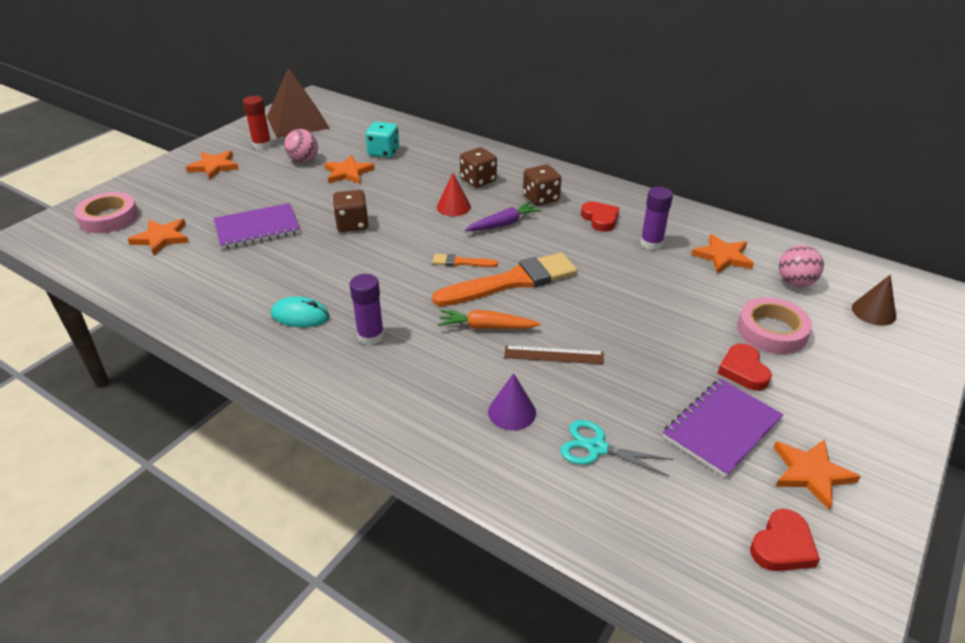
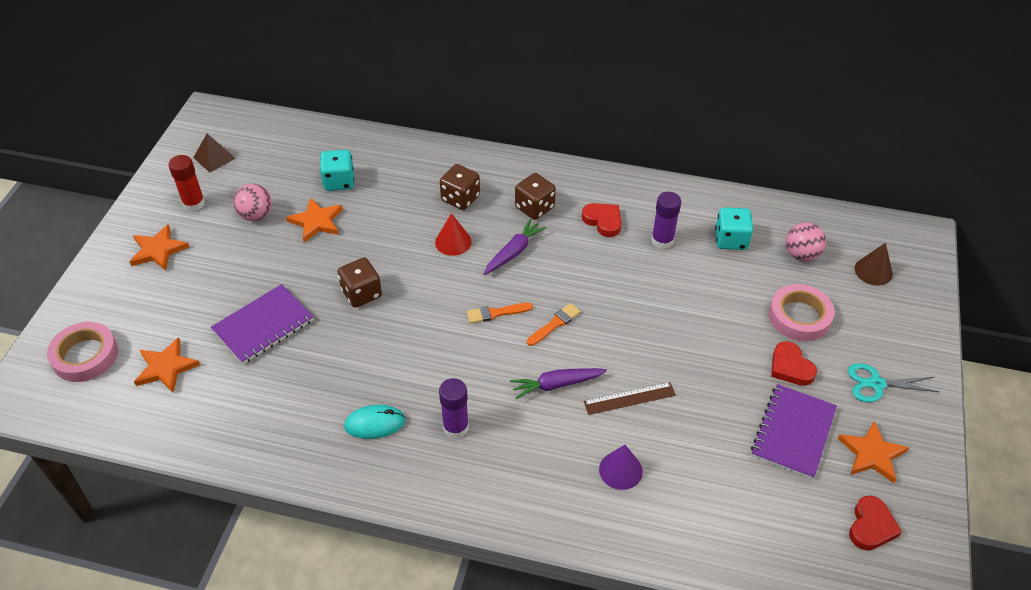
camera: 20 degrees left, 10 degrees up
brown pyramid [267,67,330,138] -> brown pyramid [193,134,236,173], size x0.49
orange brush [432,252,577,306] -> orange brush [527,303,581,346], size x0.45
orange carrot [438,310,541,329] -> purple carrot [510,368,607,399]
turquoise scissors [560,420,673,477] -> turquoise scissors moved to [848,363,939,402]
orange star [691,234,754,274] -> turquoise dice [715,207,753,250]

